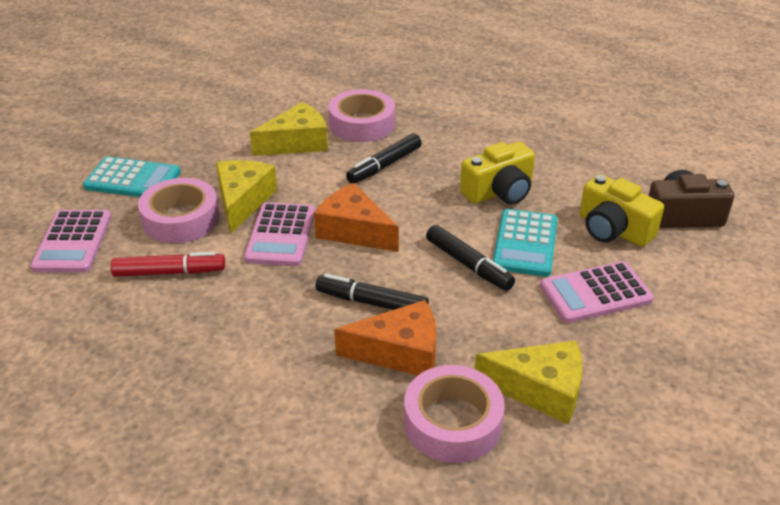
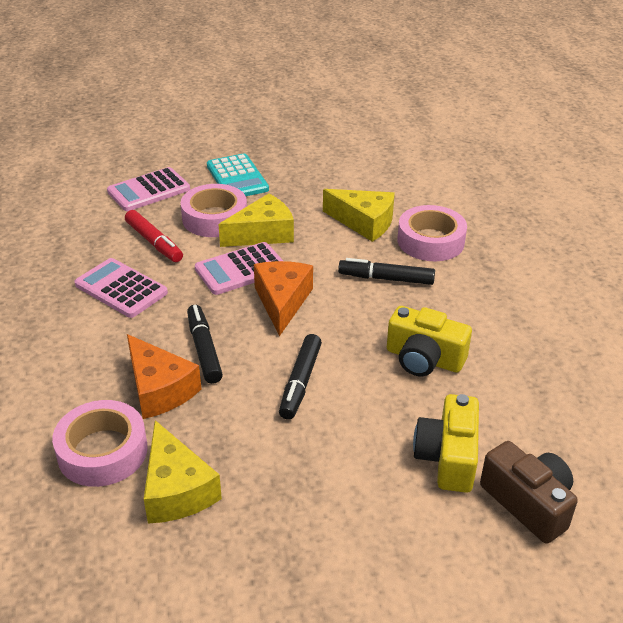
camera: 55 degrees right, 0 degrees up
turquoise calculator [493,209,557,277] -> none
pink calculator [540,261,654,323] -> pink calculator moved to [74,258,168,318]

